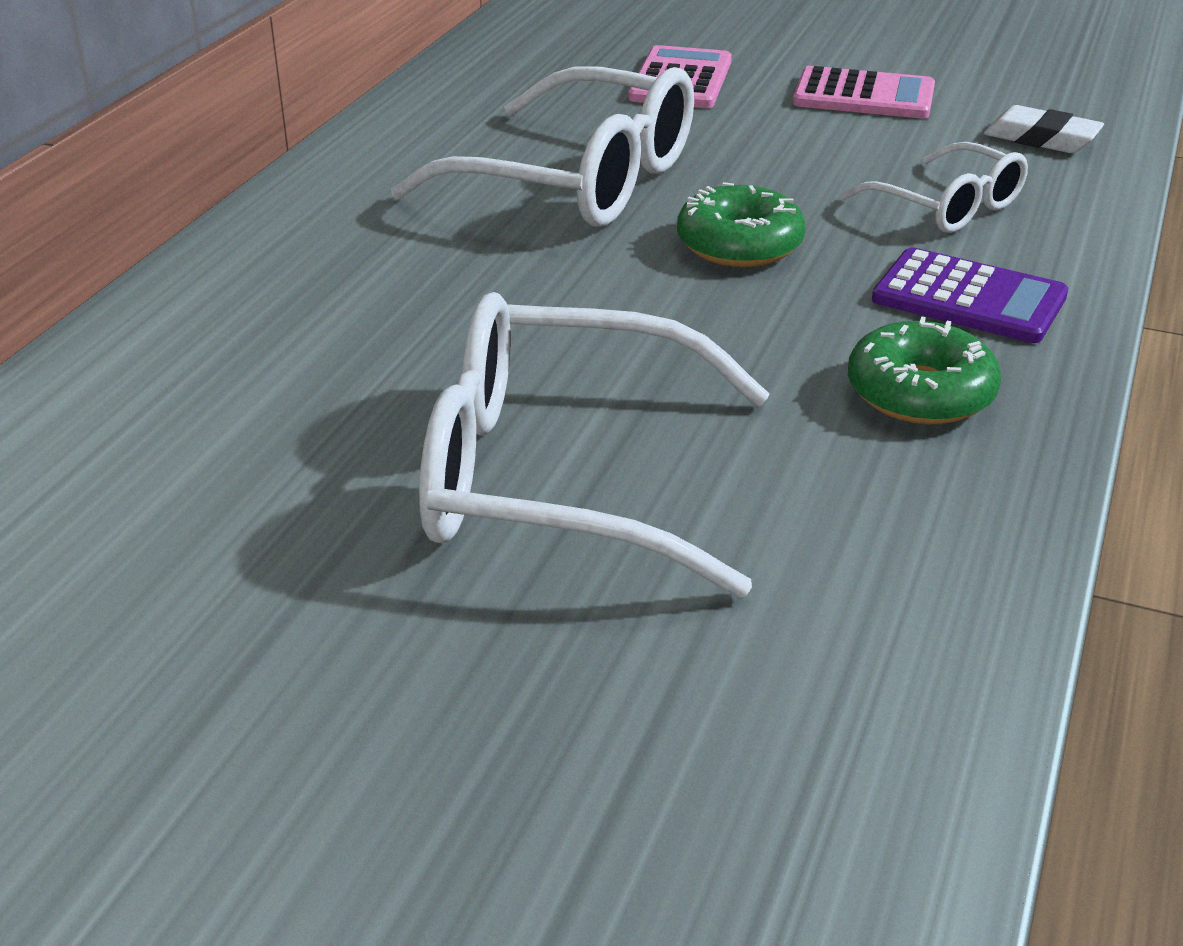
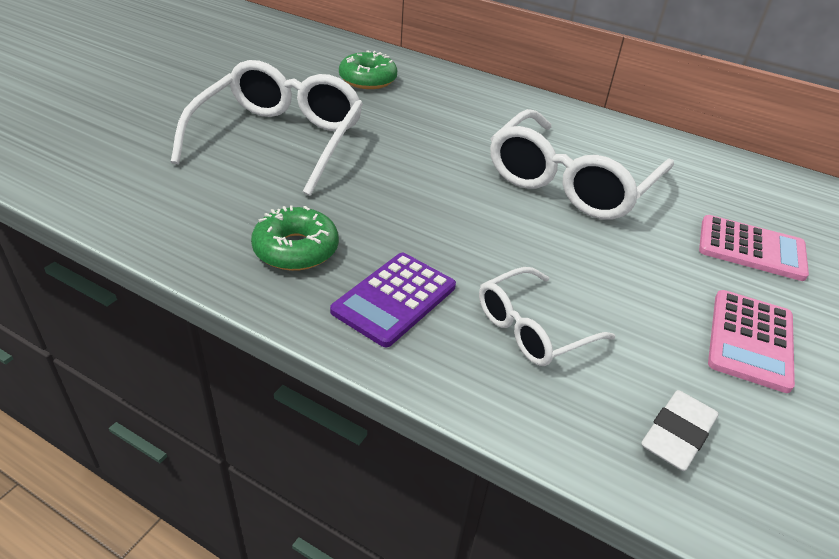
camera: 95 degrees right, 5 degrees up
green donut [677,182,806,267] -> green donut moved to [339,50,397,89]

